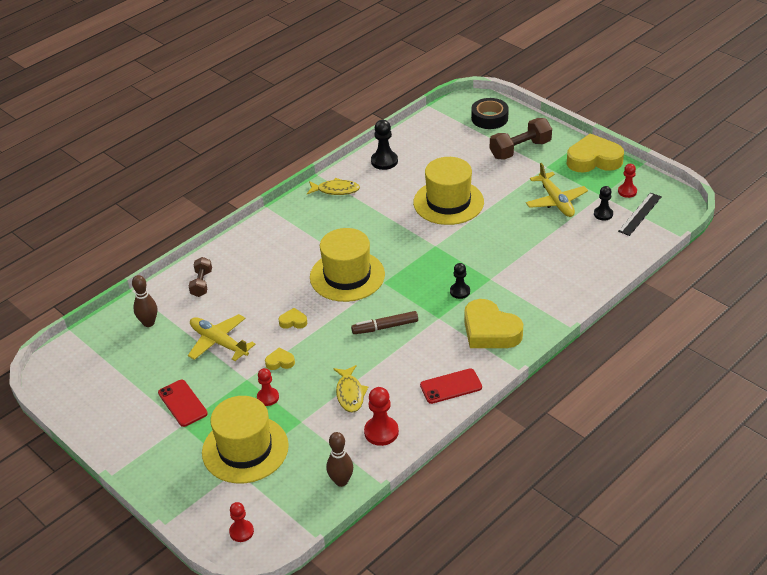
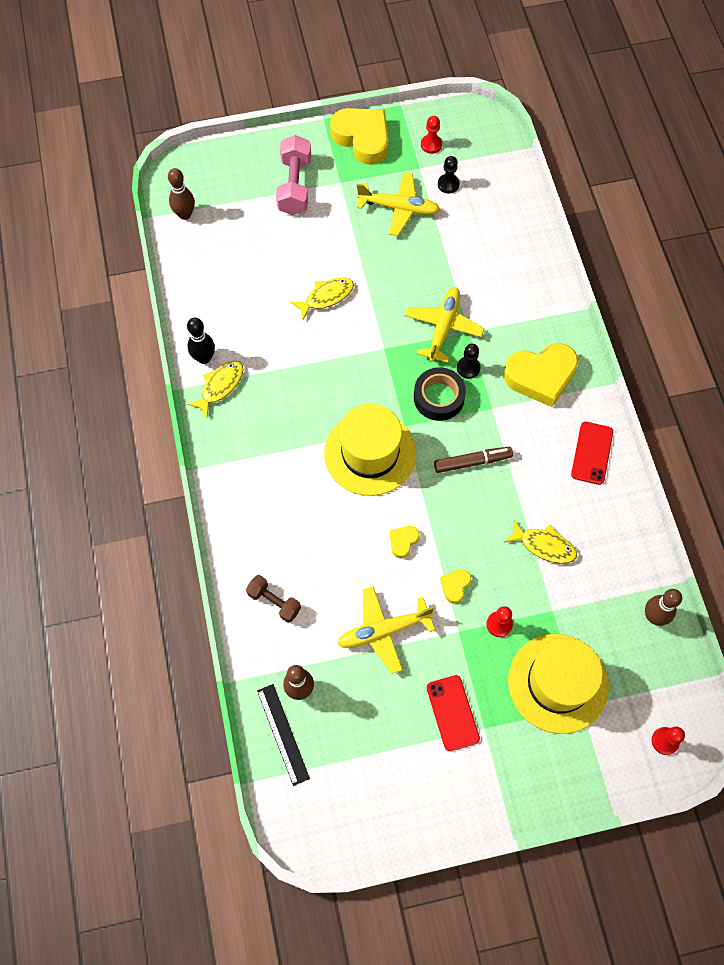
camera: 60 degrees left, 25 degrees up
red phone [158,380,208,427] -> red phone turned 75 degrees clockwise [427,675,480,751]
brown marker [351,311,418,334] -> brown marker turned 120 degrees counterclockwise [434,447,513,473]
red pawn [364,387,399,446] -> none
black pawn [371,120,398,170] -> none
yellow hat [413,157,484,225] -> yellow fish [290,277,354,320]
black tape [471,98,509,129] -> black tape moved to [414,367,466,421]
brown dumbbell [490,118,552,160] -> pink dumbbell [276,135,311,215]
yellow heart [567,133,624,173] -> yellow heart turned 105 degrees clockwise [330,108,388,165]
black ruler [618,193,662,236] -> black ruler moved to [257,684,310,786]
none -> brown bowling pin [168,168,195,220]
none -> black bowling pin [187,318,215,364]
none -> yellow plane [405,287,484,363]

